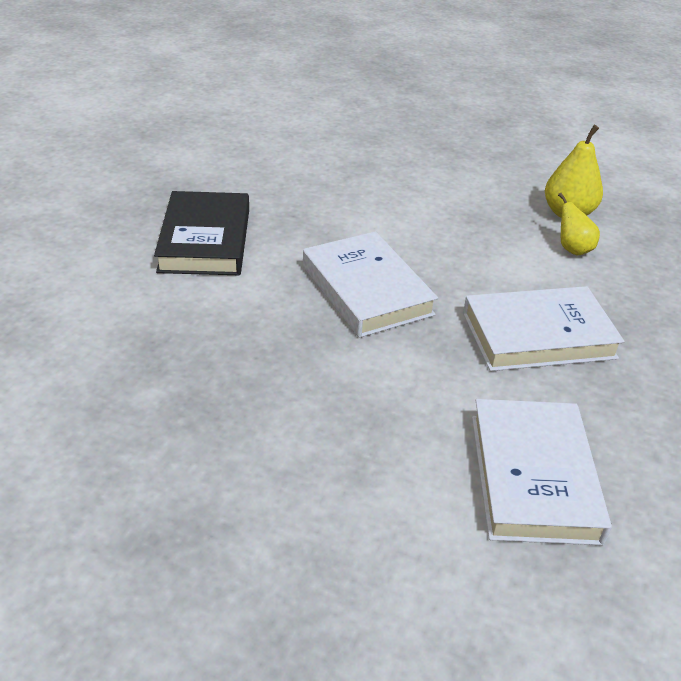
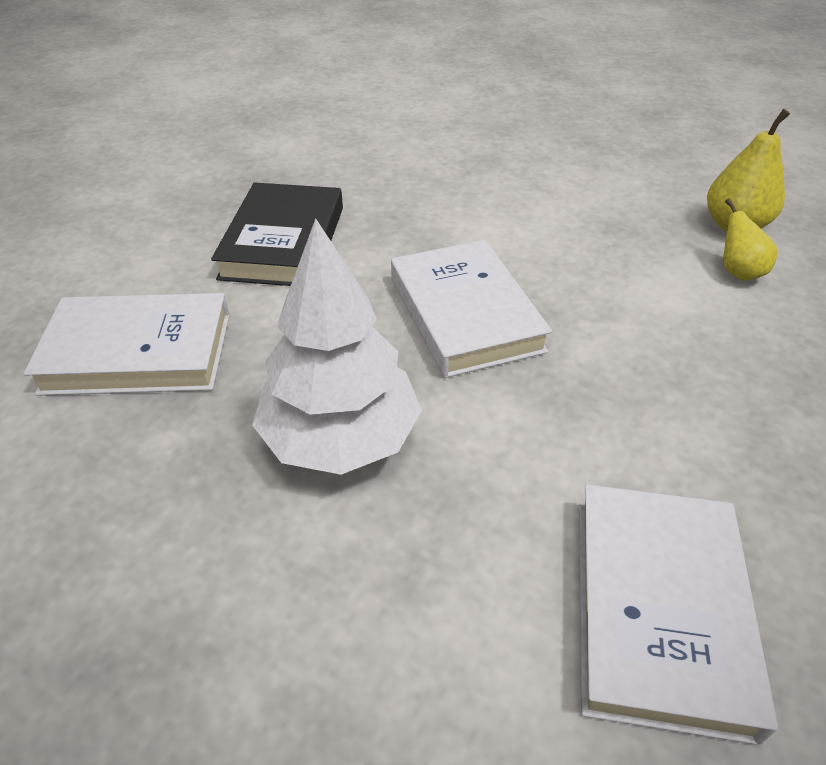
camera: 10 degrees right, 5 degrees up
white book [463,286,625,371] -> white book moved to [24,293,230,396]
none -> white tree [252,218,422,475]

